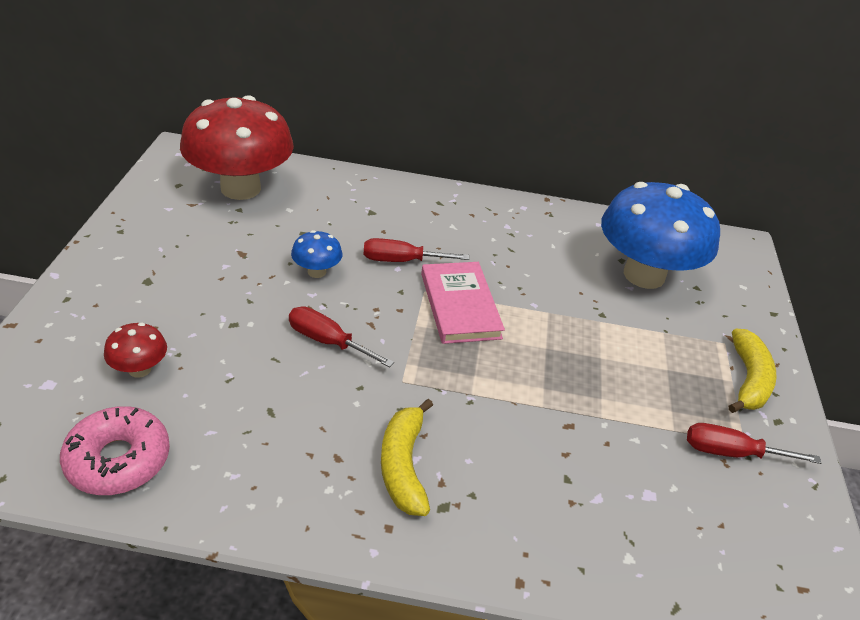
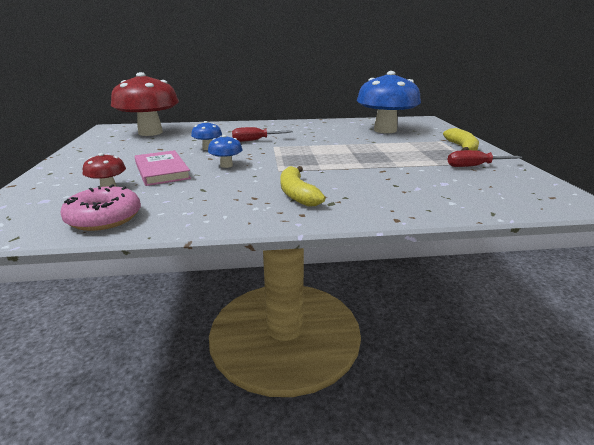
camera: 10 degrees left, 15 degrees down
red screwdriver [289,306,394,367] -> blue mushroom [208,135,243,168]
pink book [421,262,505,344] -> pink book moved to [134,150,191,186]

